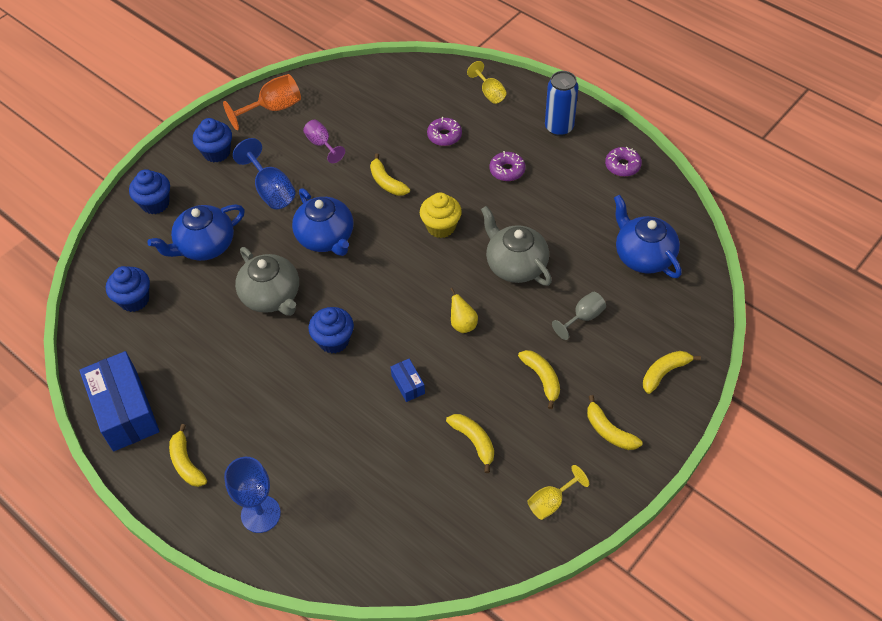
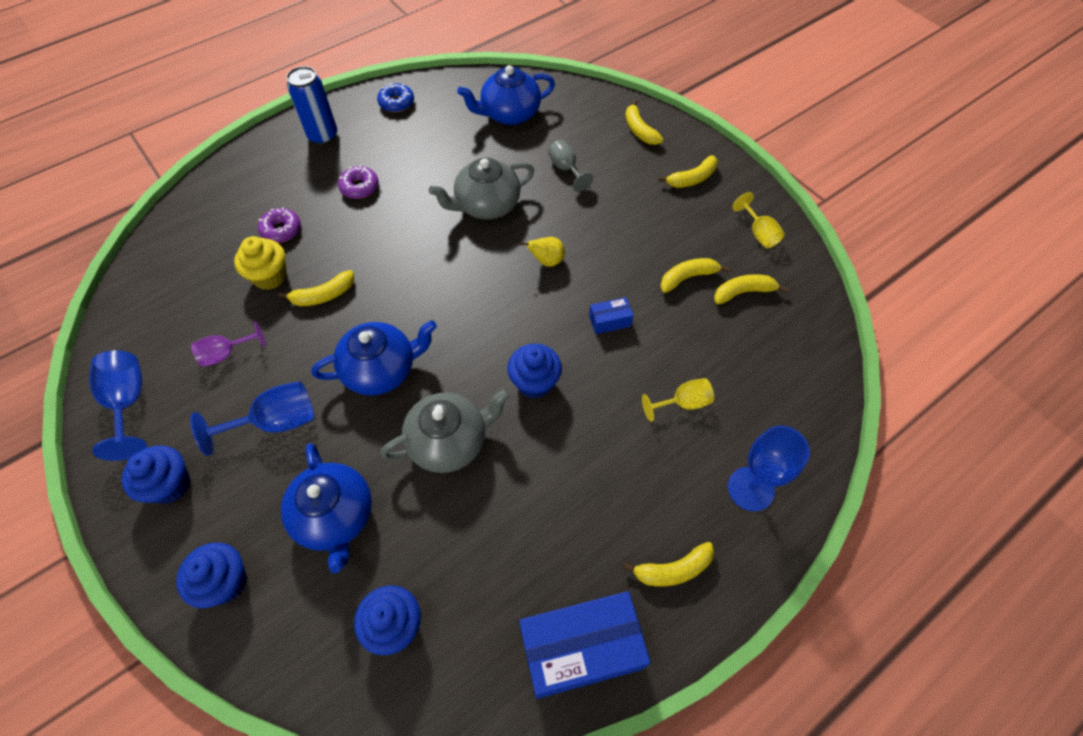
camera: 80 degrees left, 5 degrees up
orange goblet [223,74,301,130] -> blue goblet [89,350,147,461]
yellow cupcake [420,192,462,238] -> yellow cupcake moved to [234,236,287,290]
yellow goblet [467,61,507,104] -> yellow goblet moved to [642,378,714,422]
yellow banana [518,350,560,409] -> yellow banana moved to [714,274,787,304]
purple donut [605,147,642,177] -> blue donut [377,83,414,112]

